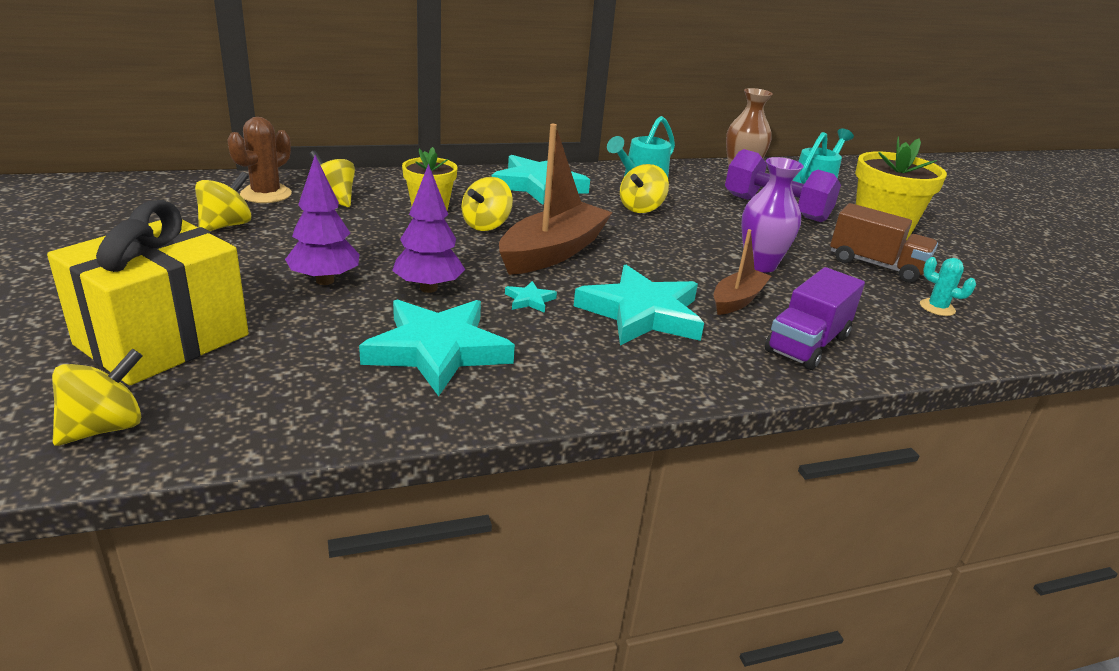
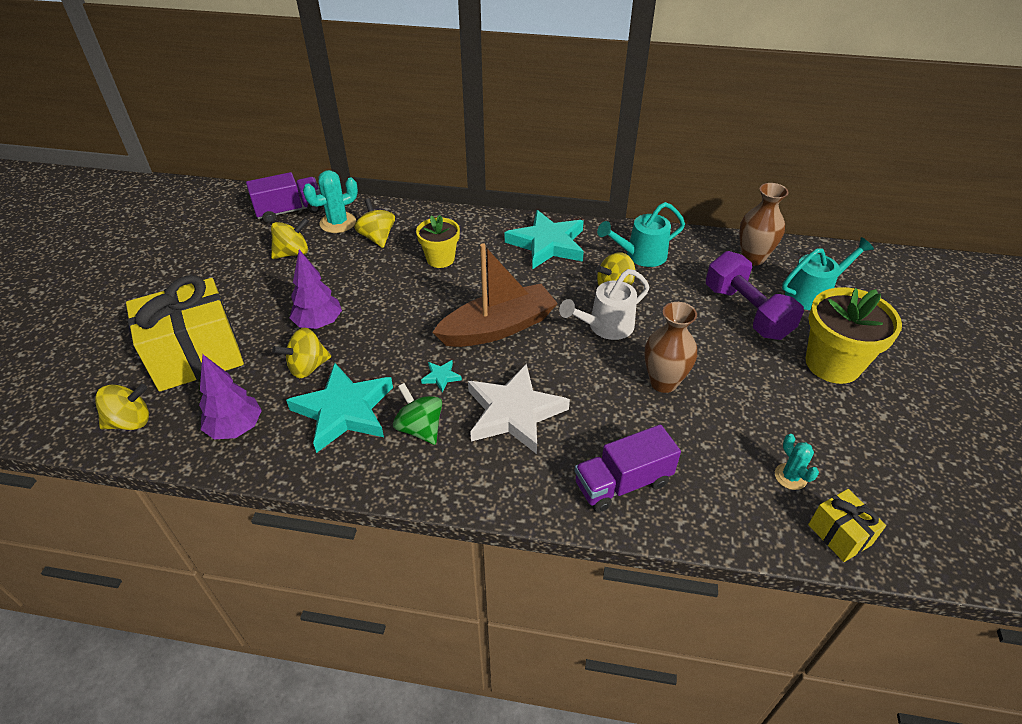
camera: 30 degrees right, 15 degrees up
brown cactus [227,117,292,203] -> turquoise cactus [303,170,358,233]
purple tree [392,163,465,293] -> purple tree moved to [199,354,262,439]
yellow spinning top [462,177,513,231] -> yellow spinning top moved to [272,328,331,378]
turquoise star [574,265,704,346] -> white star [468,363,570,454]
brown boat [714,229,771,315] -> none
purple vase [741,157,804,272] -> brown vase [644,302,697,393]
brown truck [830,203,938,283] -> none
none -> purple truck [246,172,321,223]
none -> green spinning top [393,383,442,445]
none -> white watering can [559,269,649,340]
none -> yellow gift [808,489,886,562]

